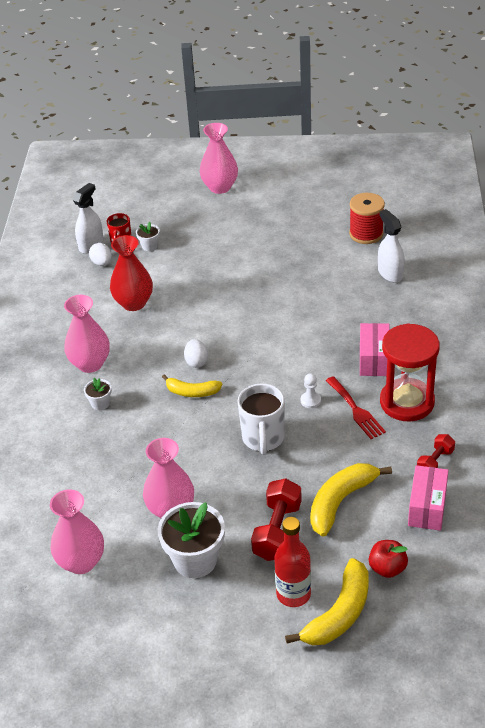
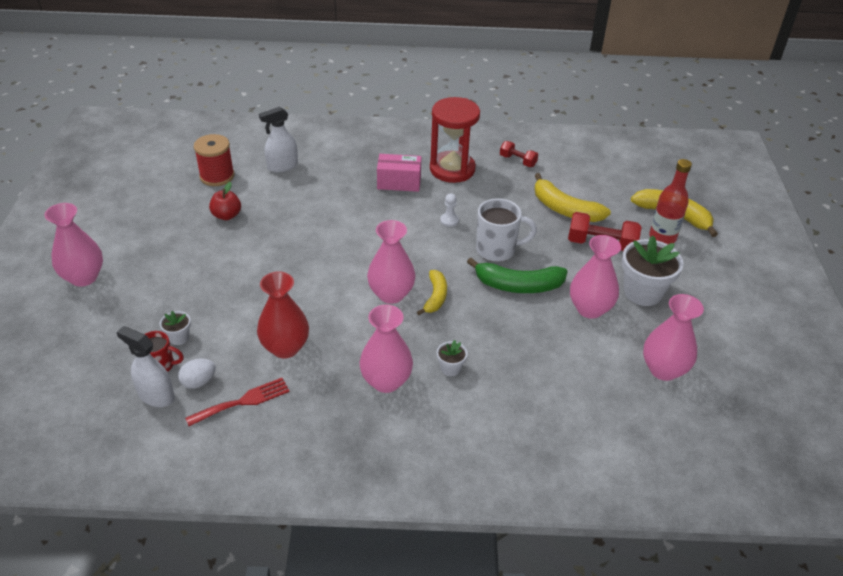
camera: 95 degrees left, 0 degrees up
white egg [184,339,208,368] -> pink vase [367,220,415,304]
red fork [326,376,386,439] -> red fork moved to [185,378,290,426]
red apple [369,540,408,578] -> red apple moved to [209,182,241,220]
pink box [408,465,449,531] -> none
none -> green banana [467,258,568,293]

